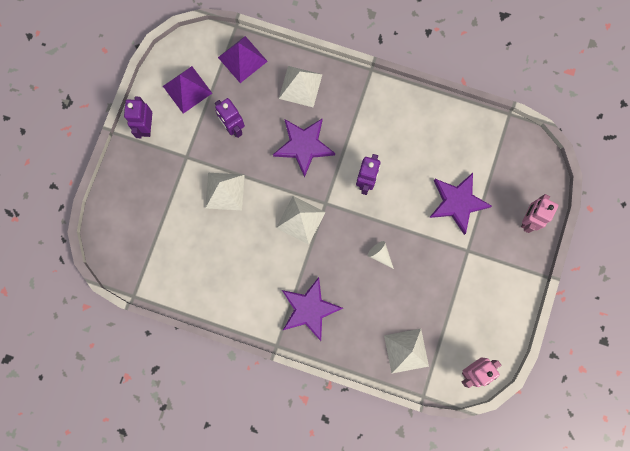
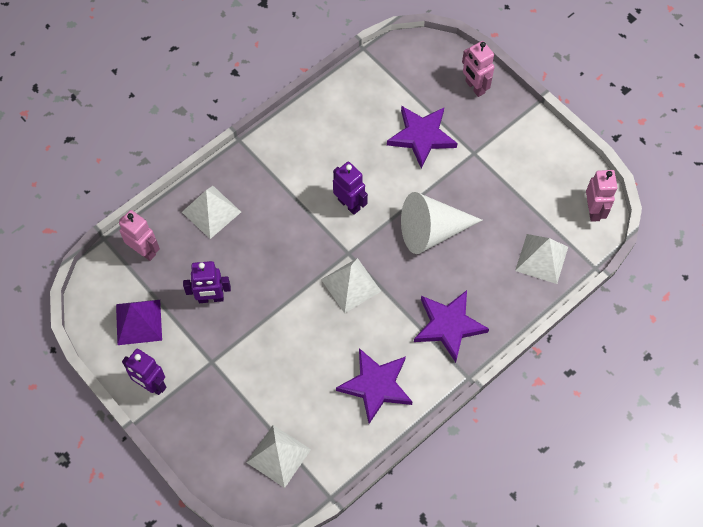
camera: 60 degrees left, 15 degrees down
white pyramid [205,173,245,210] -> white pyramid moved to [246,425,311,488]
purple pyramid [218,36,268,83] -> pink robot [119,210,160,261]
purple star [273,118,335,178] -> purple star moved to [336,348,412,424]
white cone [367,241,394,269] -> white cone [401,192,482,254], size x2.39

